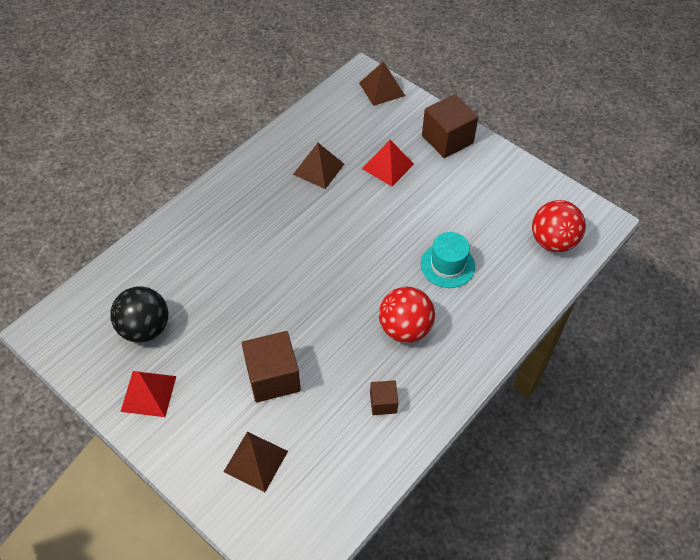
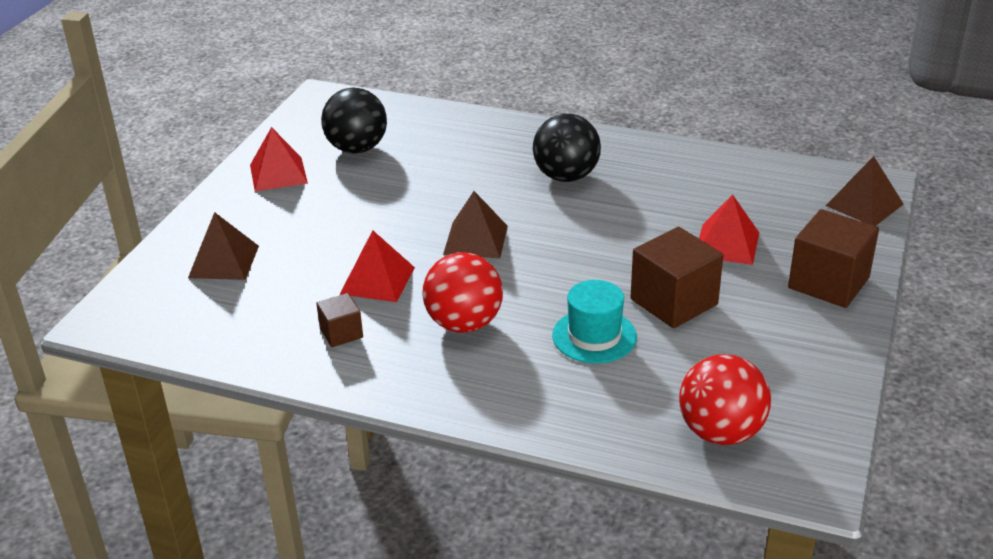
camera: 70 degrees right, 20 degrees down
brown cube [242,331,301,403] -> brown cube moved to [630,227,723,328]
brown pyramid [293,143,344,189] -> brown pyramid moved to [443,191,508,258]
none -> red pyramid [340,230,415,302]
none -> black ball [533,114,601,182]

